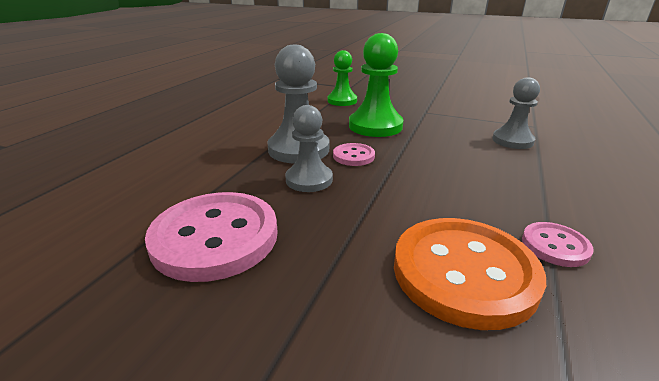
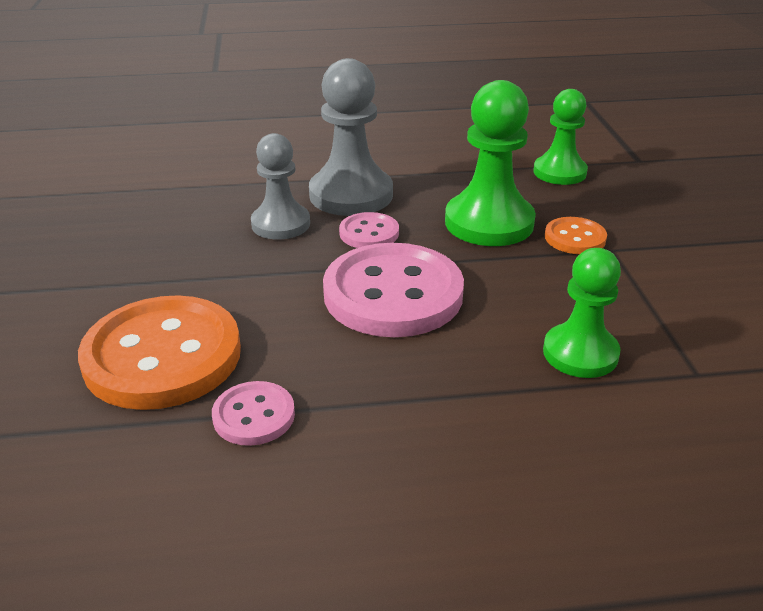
camera: 60 degrees right, 5 degrees up
pink button [145,192,278,282] -> pink button moved to [323,243,464,337]
grey pawn [492,77,540,149] -> green pawn [543,248,621,378]
none -> orange button [545,217,607,254]

